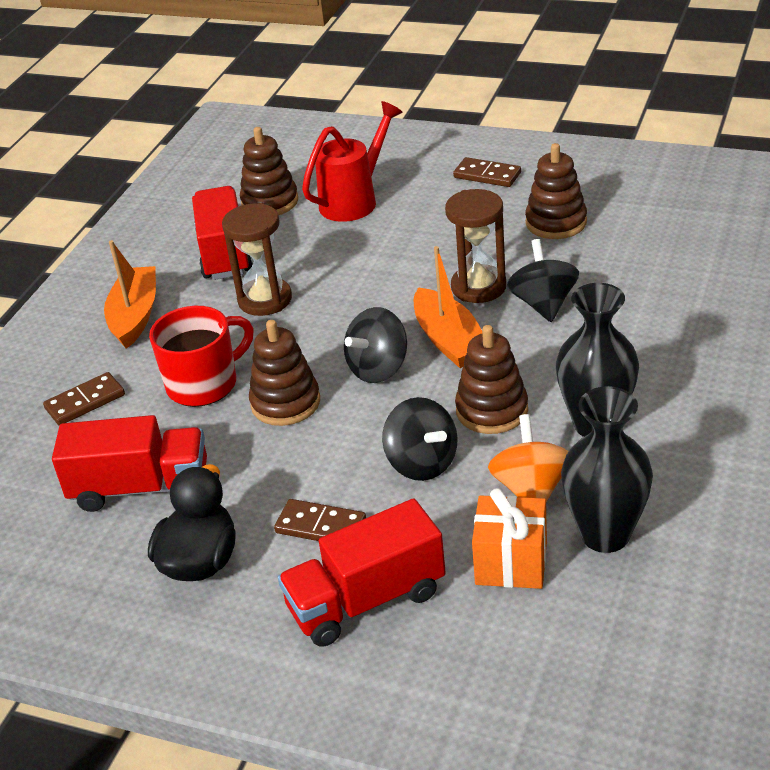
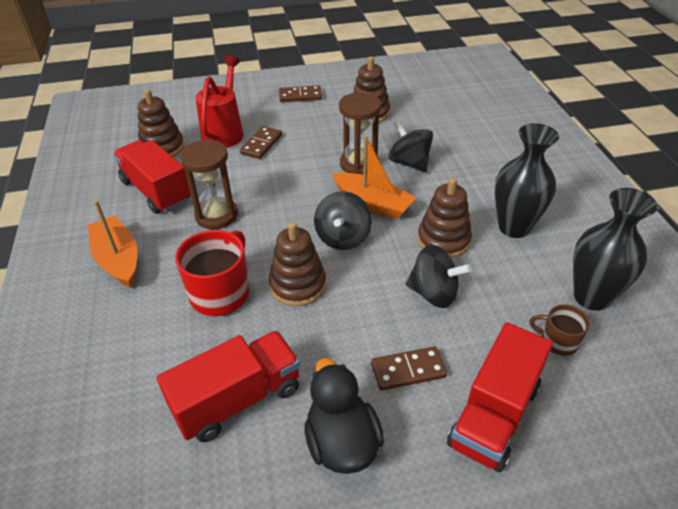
camera: 35 degrees left, 5 degrees up
brown domino [43,372,125,426] -> brown domino moved to [240,126,282,159]
orange gift [472,488,547,589] -> brown mug [530,304,590,356]
orange spinning top [488,414,568,502] -> none

